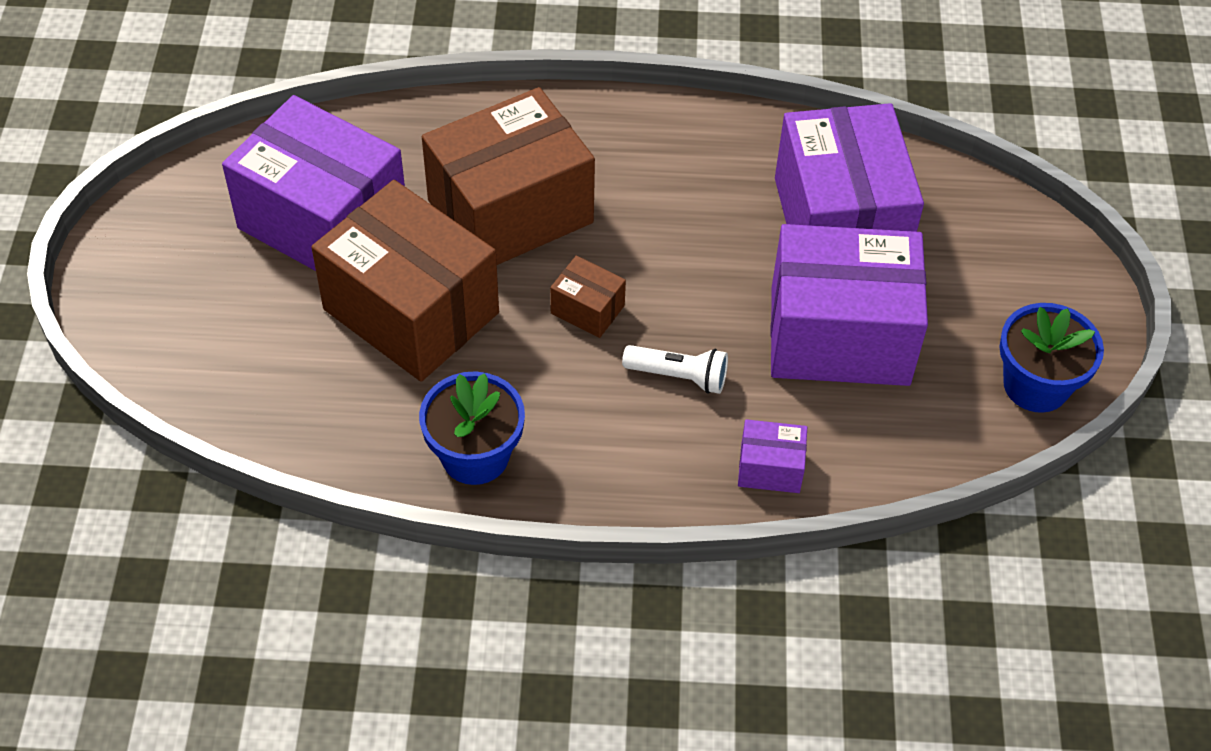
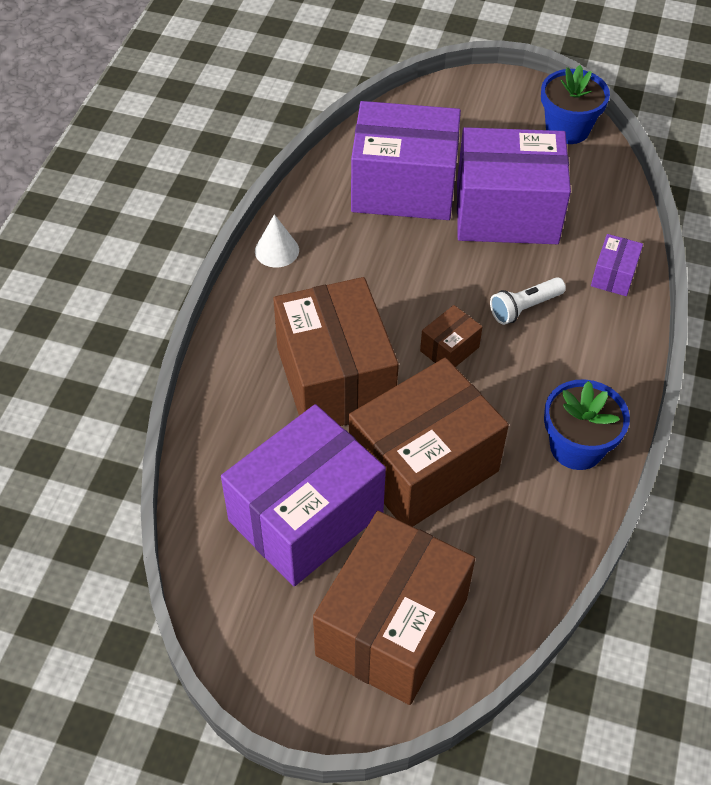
camera: 75 degrees left, 0 degrees up
white flashlight [622,345,728,394] -> white flashlight turned 150 degrees counterclockwise [490,277,566,325]
purple box [771,224,928,386] -> purple box turned 75 degrees clockwise [457,127,571,244]
none -> white cone [255,214,299,268]
none -> brown box [313,511,475,705]

